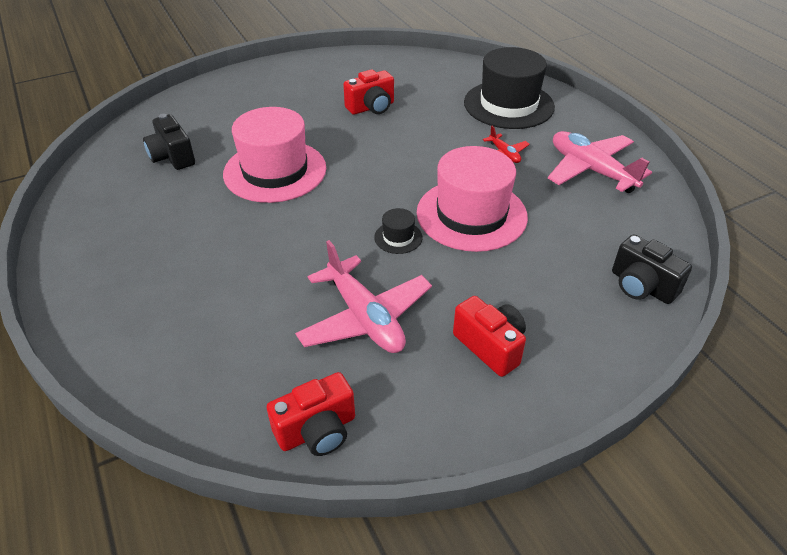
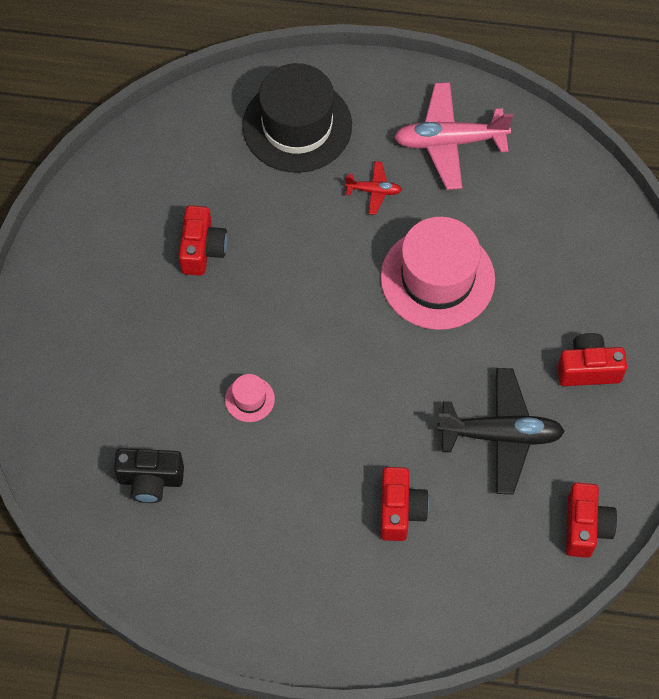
camera: 55 degrees left, 20 degrees up
pink hat [223,107,326,203] -> pink hat [225,374,275,422], size x0.42
pink plane [295,240,432,353] -> black plane [437,368,565,494]
black hat [374,208,423,254] -> none
black camera [612,234,692,304] -> none
none -> red camera [380,467,429,541]

